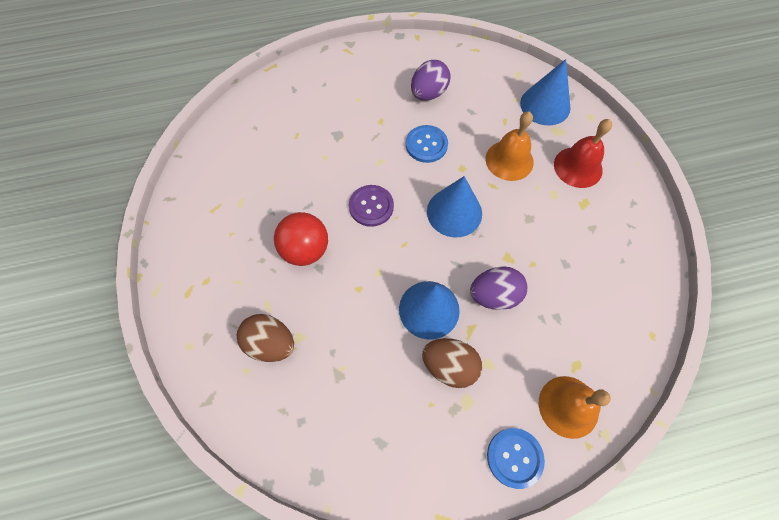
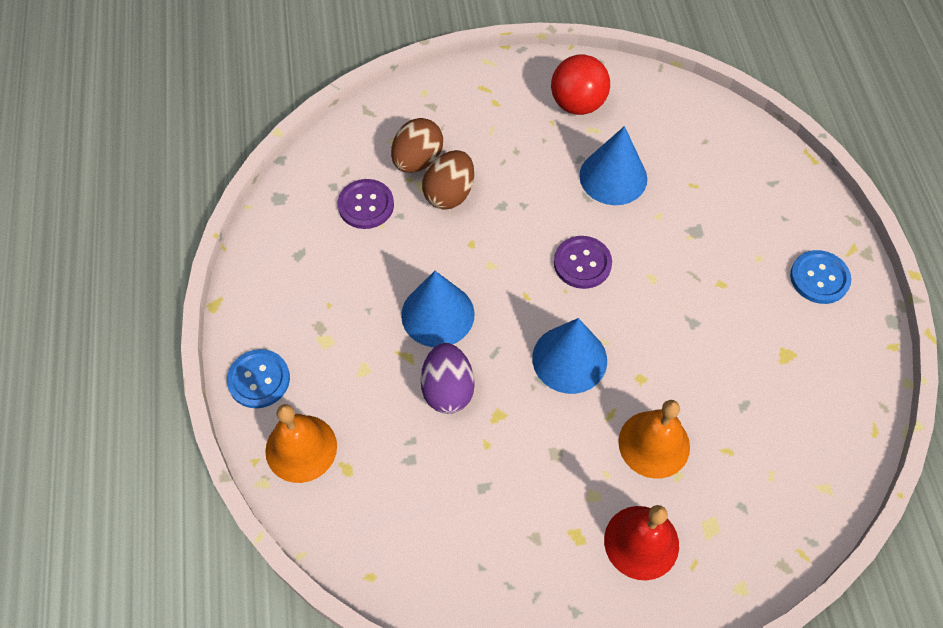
camera: 95 degrees right, 5 degrees down
red ball [274,212,328,266] -> red ball moved to [551,54,610,115]
blue button [406,125,448,163] -> blue button moved to [790,250,851,304]
purple egg [411,60,451,101] -> none
brown egg [422,338,482,388] -> brown egg moved to [422,150,474,210]
blue cone [520,59,570,126] -> blue cone moved to [579,126,647,205]
none -> purple button [338,179,394,229]

